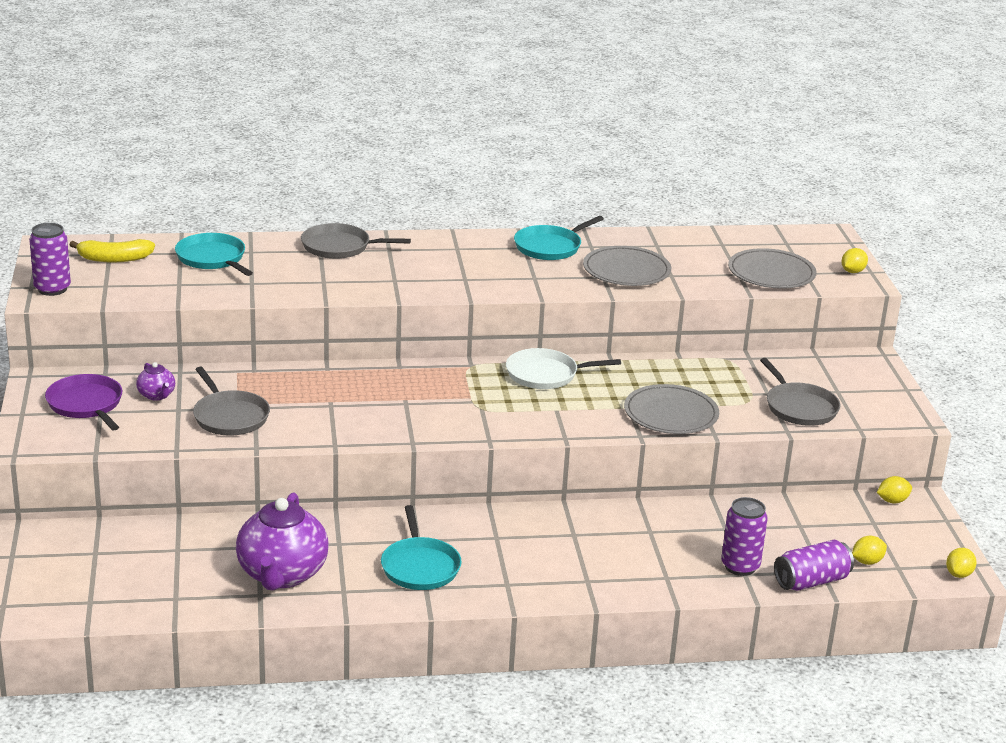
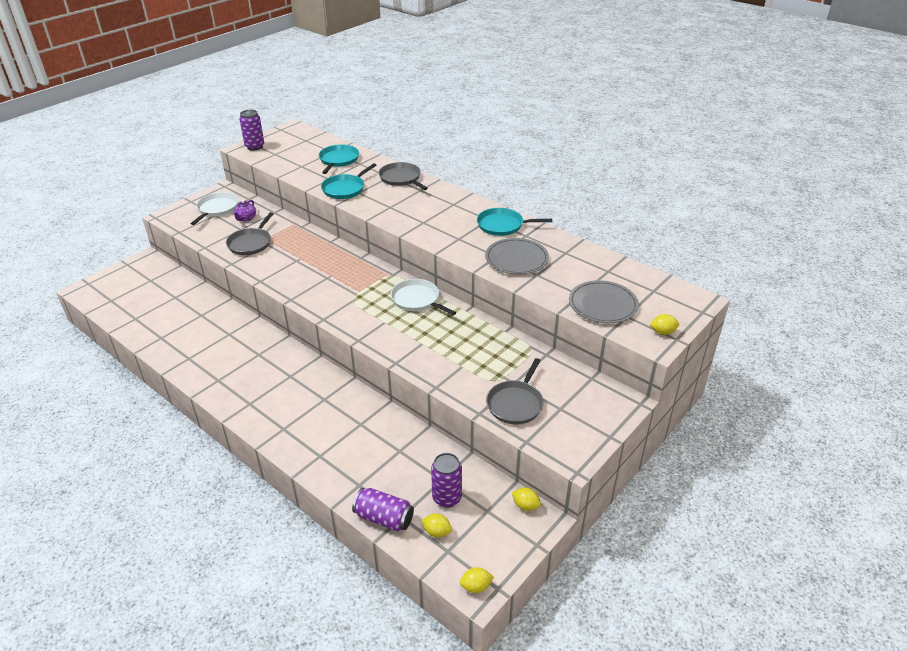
camera: 50 degrees right, 10 degrees up
purple pan [45,374,123,430] -> white pan [190,192,238,225]
yellow banana [69,239,155,262] -> none
purple teapot [236,492,329,590] -> none
turquoise pan [381,505,462,590] -> turquoise pan moved to [321,163,377,199]
grey plate [624,384,719,434] -> none
purple can [721,497,768,576] -> purple can moved to [431,453,462,508]

